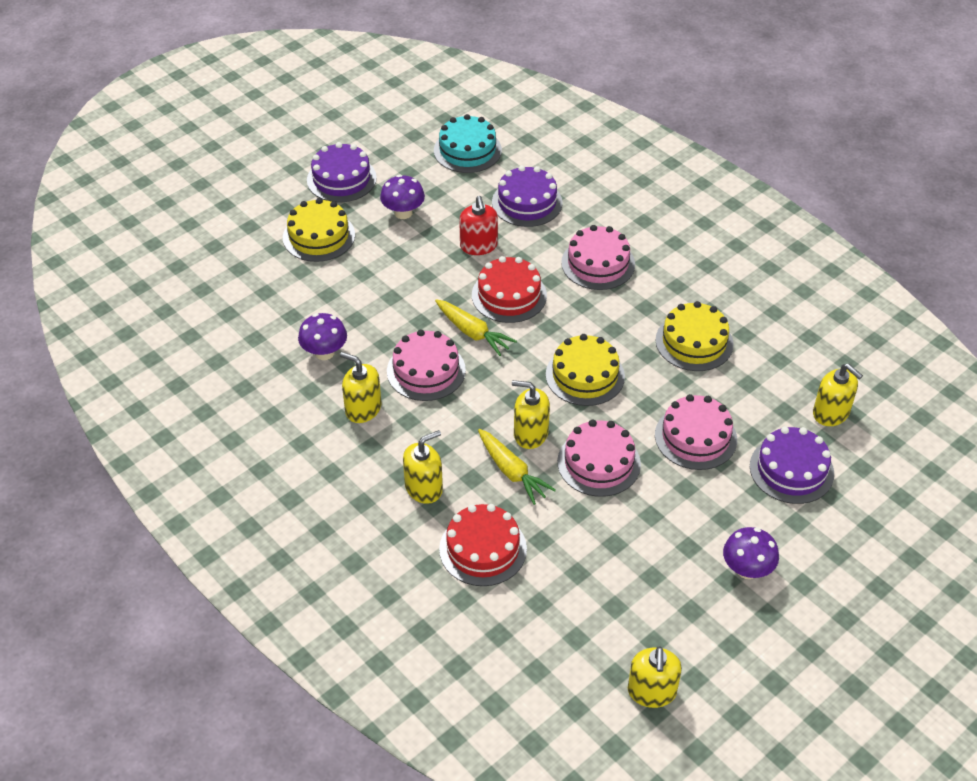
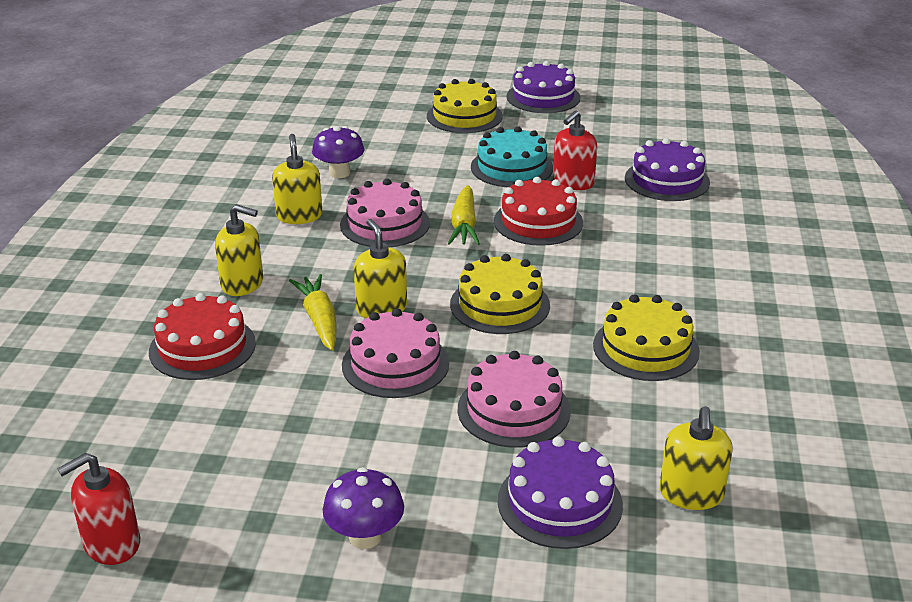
camera: 50 degrees right, 15 degrees down
purple mushroom [380,175,425,219] -> none
turquoise cake [434,114,502,173] -> turquoise cake moved to [471,126,553,187]
yellow carrot [478,429,556,505] -> yellow carrot turned 150 degrees clockwise [289,274,337,351]
pink cake [561,225,635,290] -> none
yellow soap dispenser [628,646,682,708] -> red soap dispenser [57,453,140,565]

